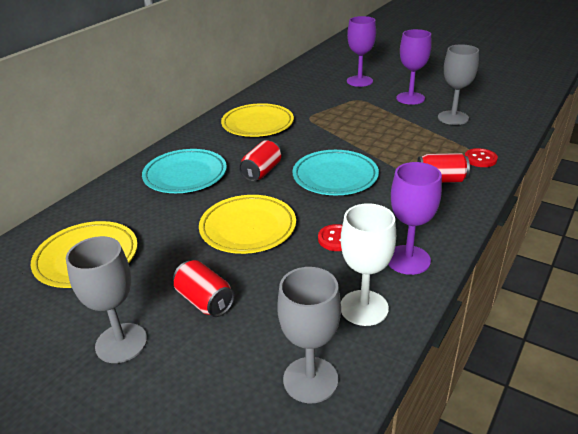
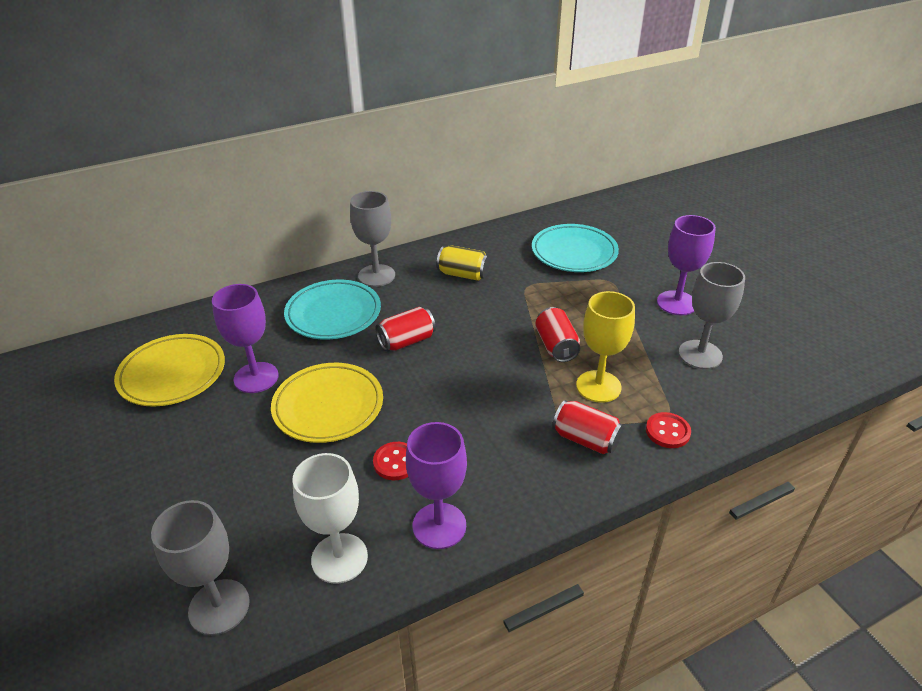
camera: 30 degrees right, 5 degrees up
grey goblet [66,236,147,363] -> grey goblet moved to [350,191,395,287]
red can [173,260,235,317] -> red can moved to [535,307,580,362]
yellow plate [221,103,294,137] -> yellow can [437,245,490,281]
turquoise plate [293,150,379,195] -> turquoise plate moved to [532,224,619,272]
purple goblet [347,16,376,87] -> purple goblet moved to [212,284,278,393]
none -> yellow goblet [576,291,635,403]

